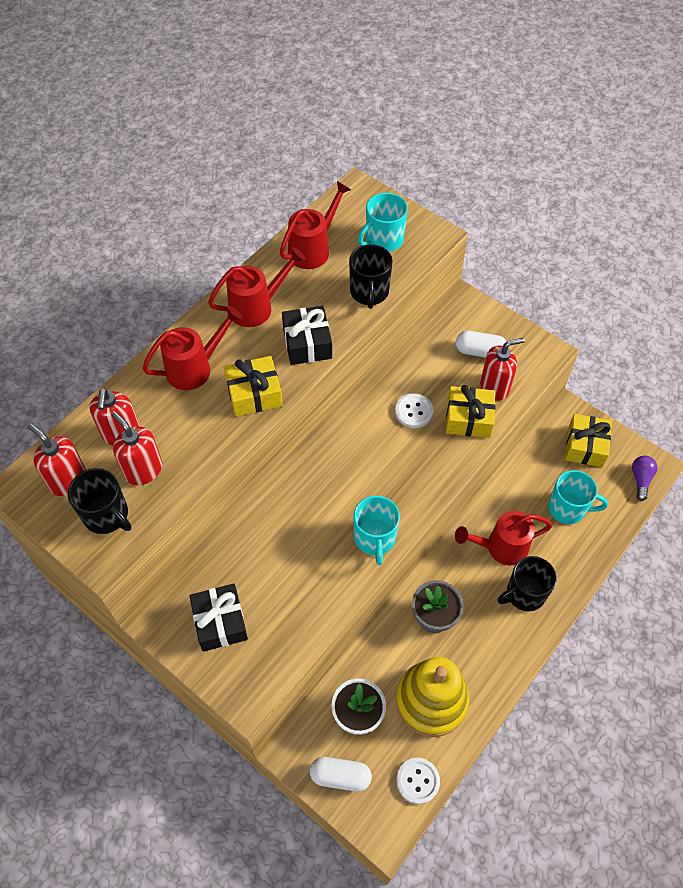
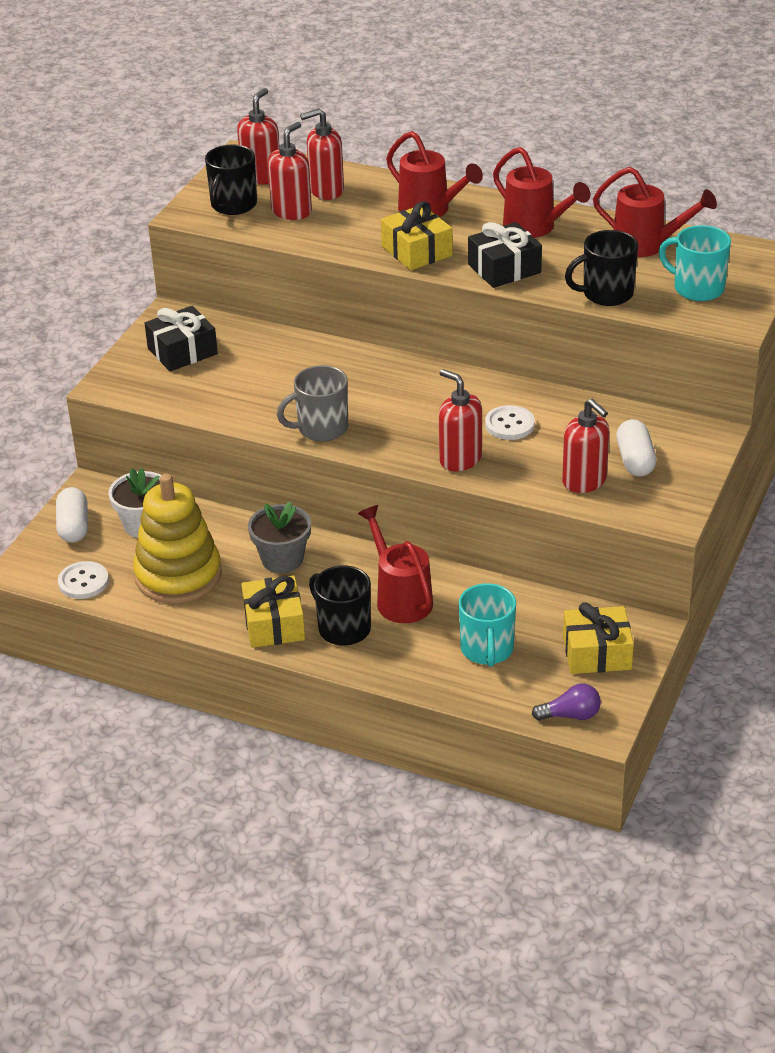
camera: 75 degrees right, 20 degrees down
turquoise mug [354,496,400,565] -> grey mug [277,365,348,442]
yellow gift [446,385,495,438] -> yellow gift moved to [241,575,305,648]
none -> red soap dispenser [439,369,482,471]

